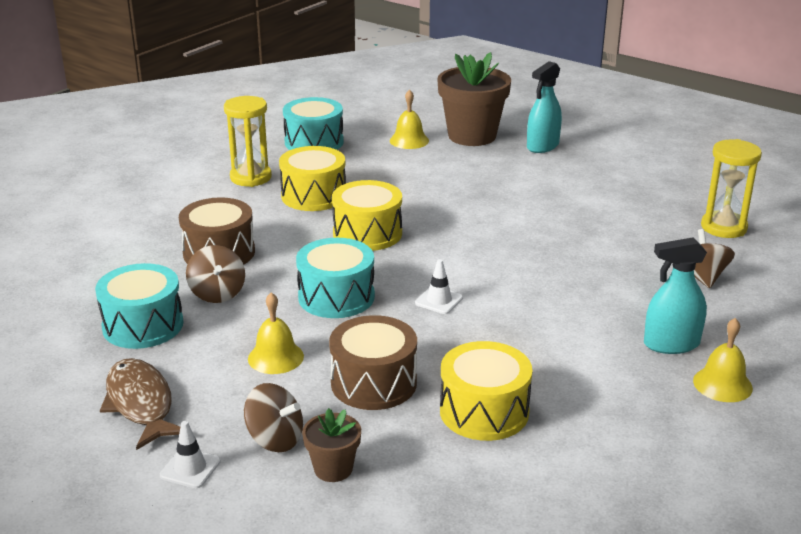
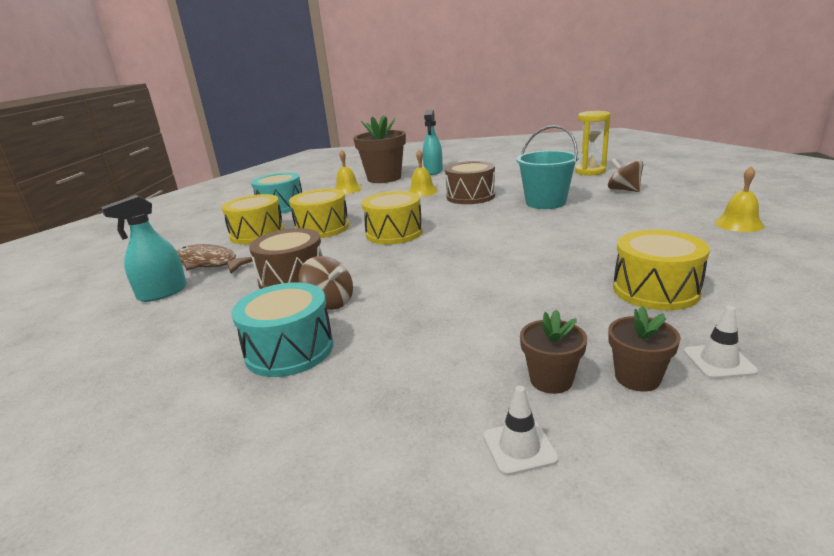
camera: 30 degrees left, 5 degrees down
brown fish [100,358,180,450] -> brown fish moved to [177,244,253,274]
yellow hourglass [224,96,272,187] -> yellow drum [222,194,285,245]
brown spinning top [244,383,303,452] -> brown flower pot [520,310,587,394]
yellow bell [248,292,304,374] -> yellow bell moved to [408,150,438,197]
turquoise drum [296,238,375,318] -> none
brown drum [329,315,417,410] -> brown drum moved to [445,161,495,204]
white traffic cone [415,259,463,314] -> white traffic cone moved to [684,306,758,379]
turquoise spray bottle [644,237,707,354] -> turquoise spray bottle moved to [101,195,187,302]
none -> turquoise bucket [516,125,579,209]

